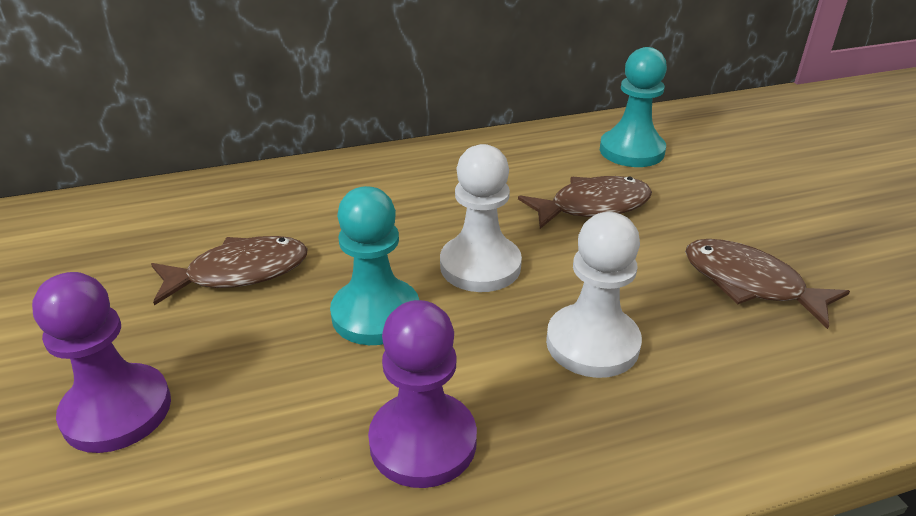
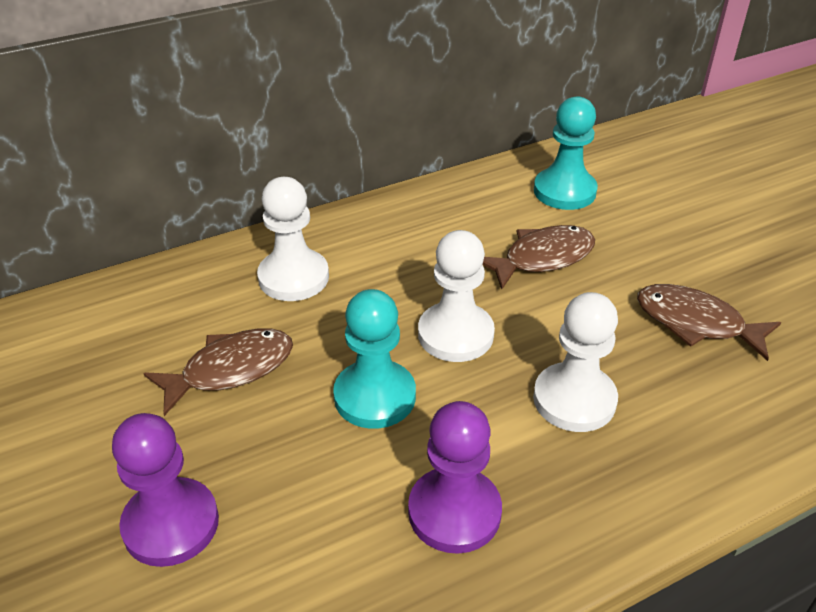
camera: 10 degrees left, 5 degrees up
none -> white pawn [257,177,329,301]

